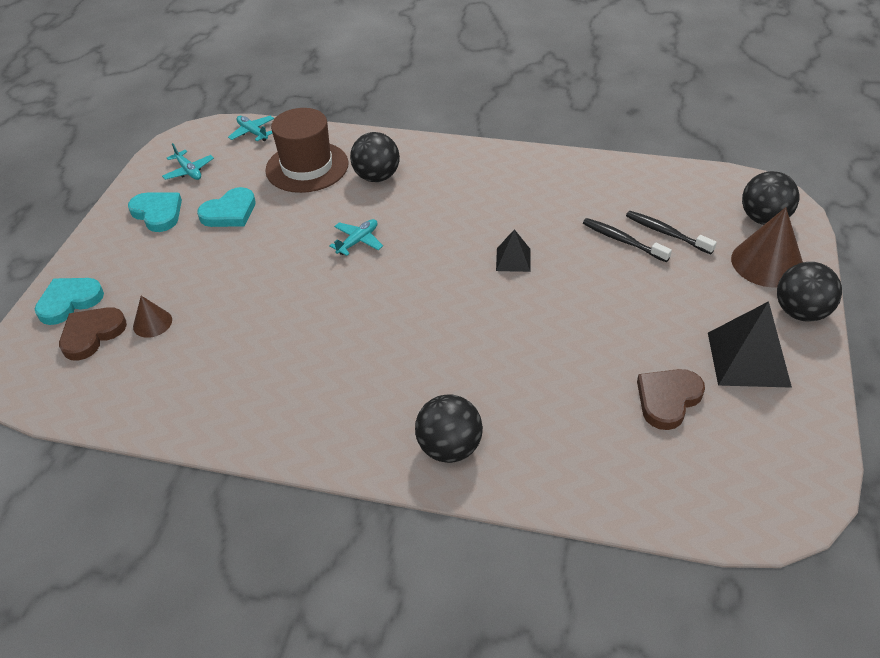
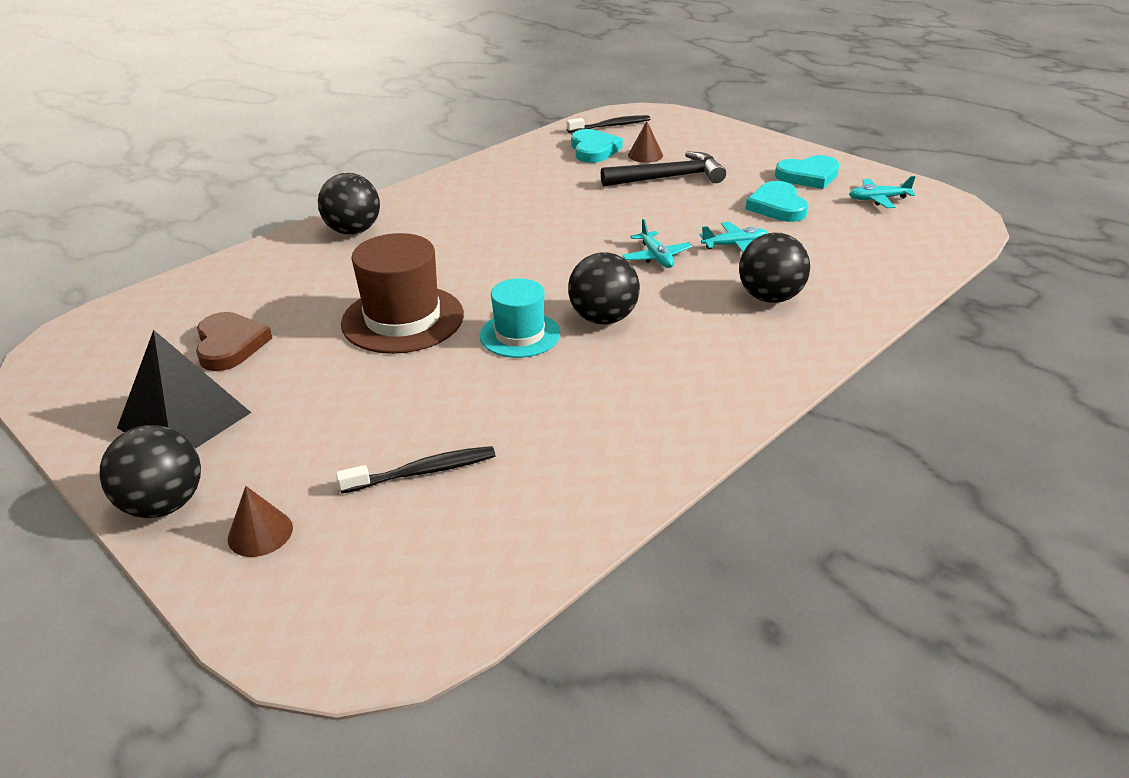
camera: 120 degrees right, 10 degrees down
turquoise heart [35,278,104,325] -> turquoise heart moved to [571,129,623,163]
brown heart [59,307,127,361] -> none
turquoise plane [228,116,274,141] -> turquoise plane moved to [700,222,768,252]
brown hat [265,108,349,193] -> brown hat moved to [341,233,464,354]
black pyramid [496,229,530,272] -> turquoise hat [480,278,560,358]
black toothbrush [583,218,672,262] -> black toothbrush moved to [567,115,650,133]
brown cone [731,207,803,288] -> brown cone [228,486,293,557], size x0.54
black ball [742,171,799,225] -> black ball moved to [568,252,640,325]
none -> black hammer [601,151,726,186]

